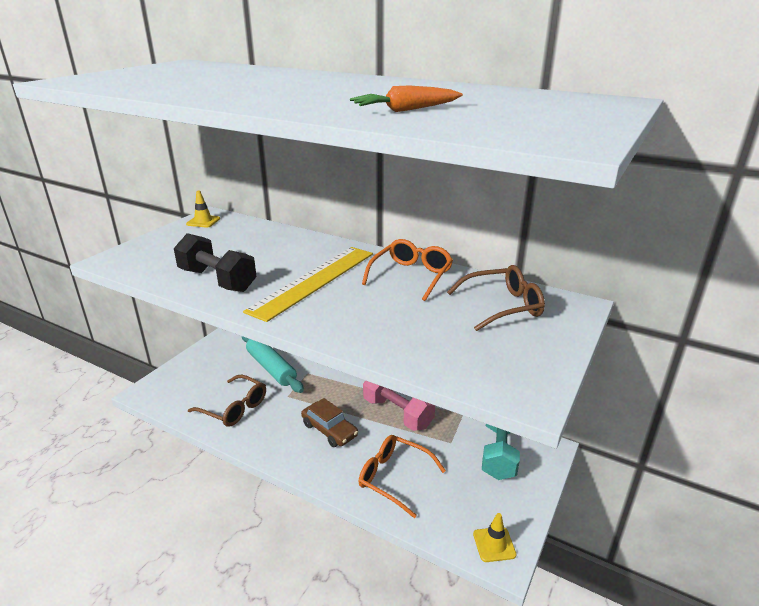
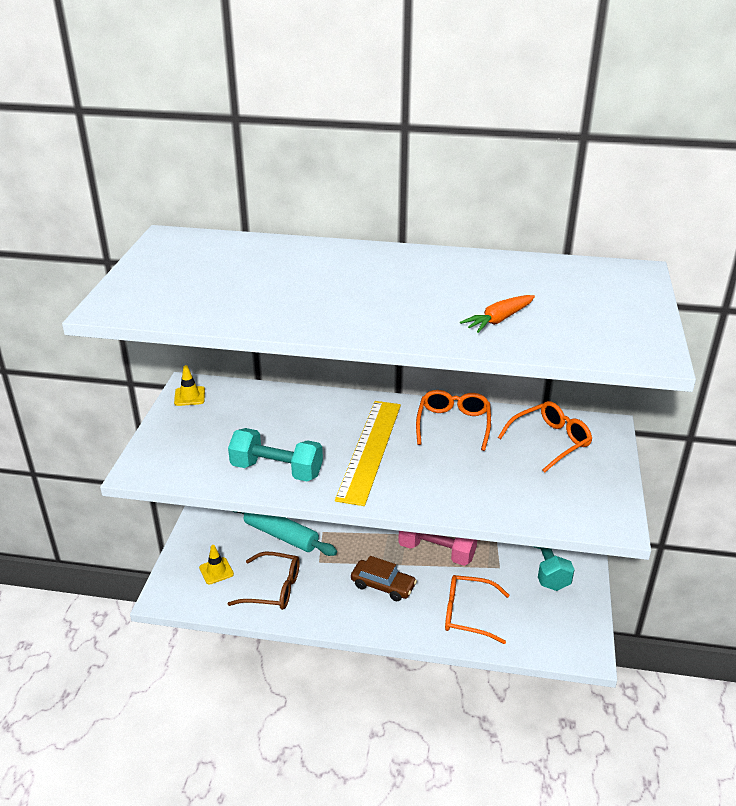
camera: 20 degrees left, 5 degrees up
black dumbbell [174,233,257,292] -> turquoise dumbbell [228,428,323,481]
brown glasses [447,265,545,331] -> orange glasses [498,401,592,473]
yellow traffic cone [473,513,517,562] -> yellow traffic cone moved to [199,545,234,585]

